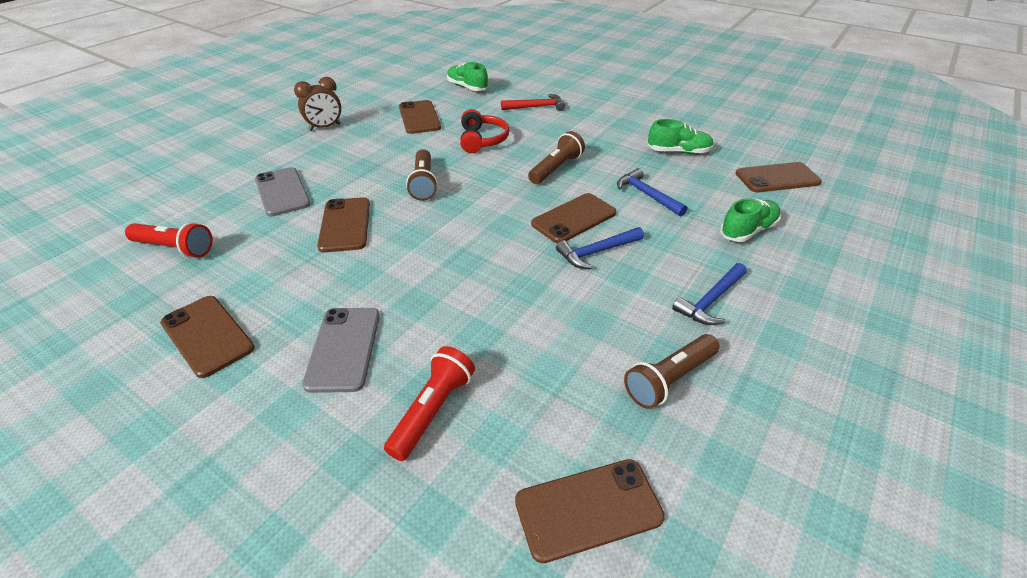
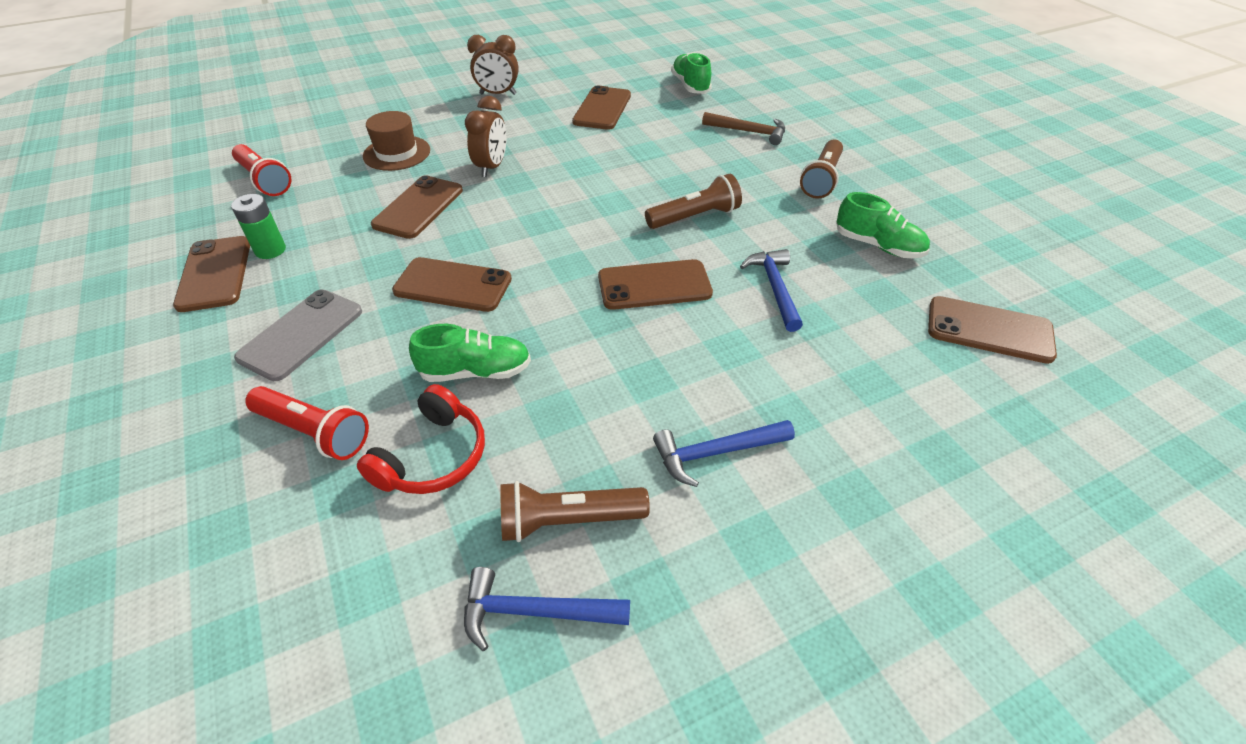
camera: 30 degrees right, 5 degrees up
grey phone [255,167,311,216] -> brown hat [363,111,430,171]
red flashlight [384,346,475,461] -> red flashlight turned 60 degrees clockwise [245,386,369,460]
brown flashlight [406,149,438,201] -> brown flashlight moved to [800,139,843,199]
red headphones [460,109,509,153] -> red headphones moved to [357,384,485,494]
red hammer [501,94,565,111] -> brown hammer [702,112,785,145]
brown phone [515,459,665,563] -> brown phone moved to [392,257,512,312]
blue hammer [556,227,644,269] -> blue hammer moved to [464,567,630,651]
green shoe [720,198,781,242] -> green shoe moved to [409,324,531,382]
none -> green battery [231,194,286,259]
none -> brown clock [465,96,506,177]

